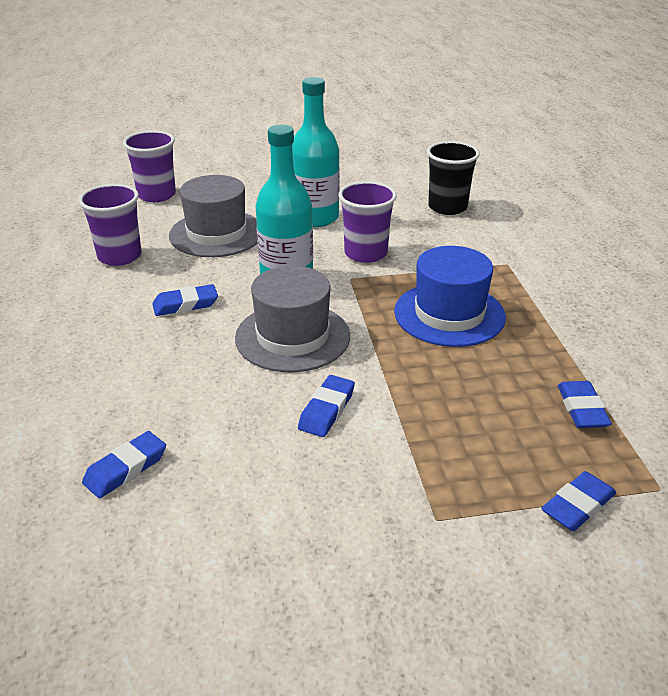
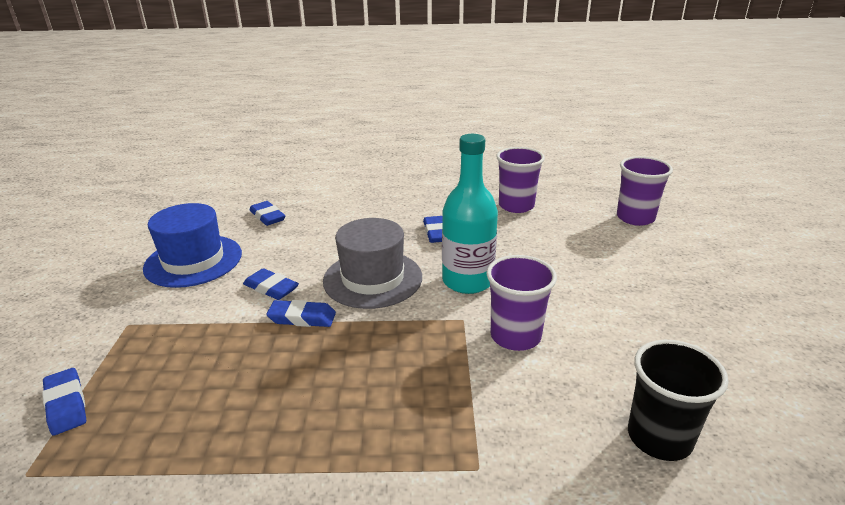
camera: 100 degrees right, 5 degrees down
grey hat [169,175,257,257] -> none
turquoise bottle [292,77,340,227] -> none
blue hat [394,246,506,347] -> blue hat moved to [143,203,242,288]
blue eraser [558,381,612,428] -> blue eraser moved to [266,300,336,327]

